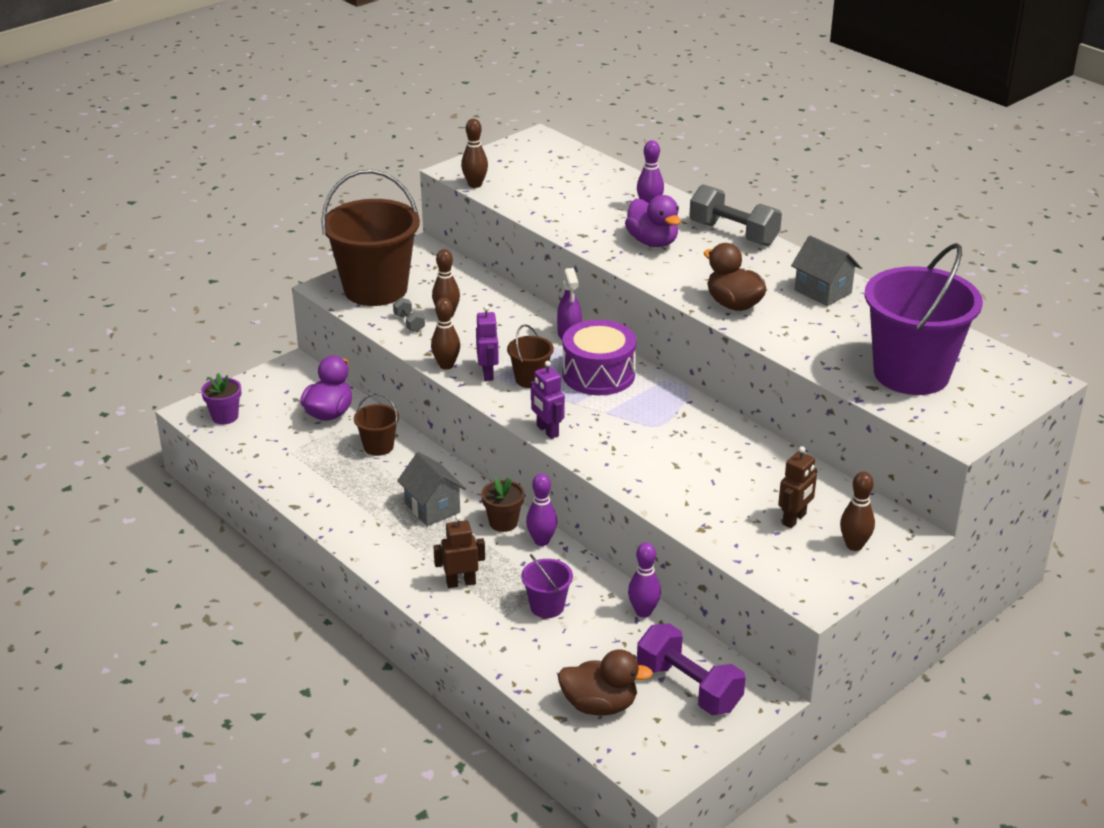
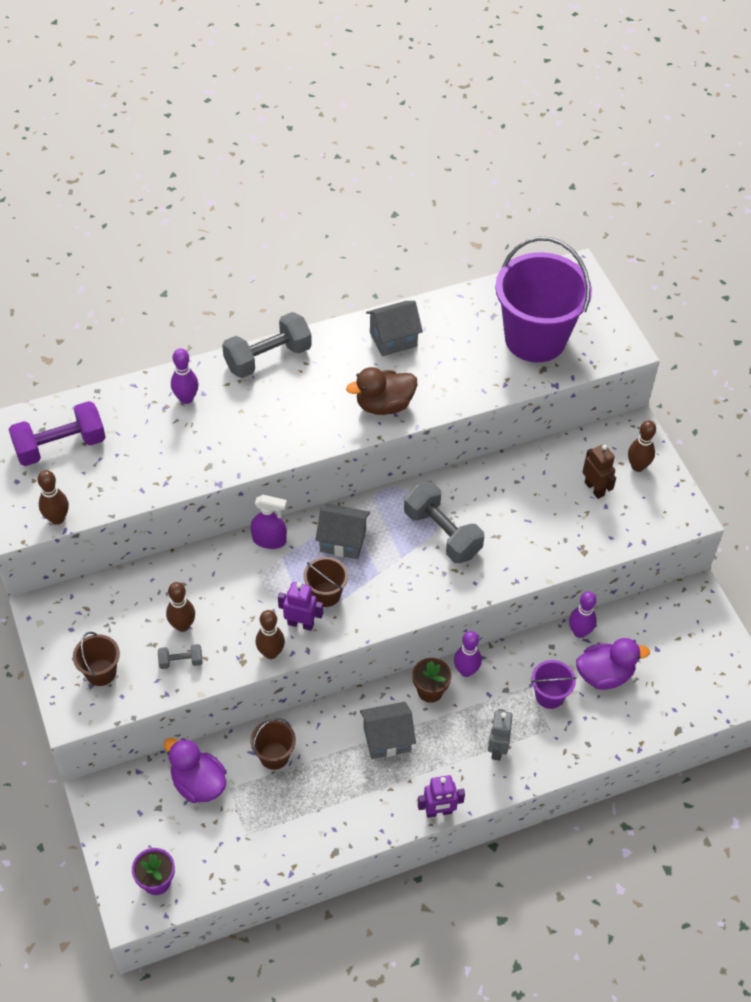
camera: 70 degrees left, 20 degrees up
brown bucket [321,170,420,306] -> brown bucket [73,632,120,686], size x0.45
brown robot [433,515,485,588] -> grey robot [488,709,513,761]
purple robot [531,361,565,439] -> purple robot moved to [418,775,465,818]
brown duck [558,649,653,715] -> none
purple drum [562,320,636,395] -> grey house [315,503,370,559]
purple duck [625,195,681,247] -> purple duck moved to [576,638,650,690]
purple dumbbell [637,623,746,715] -> purple dumbbell moved to [8,401,106,466]
none -> grey dumbbell [404,482,484,563]

